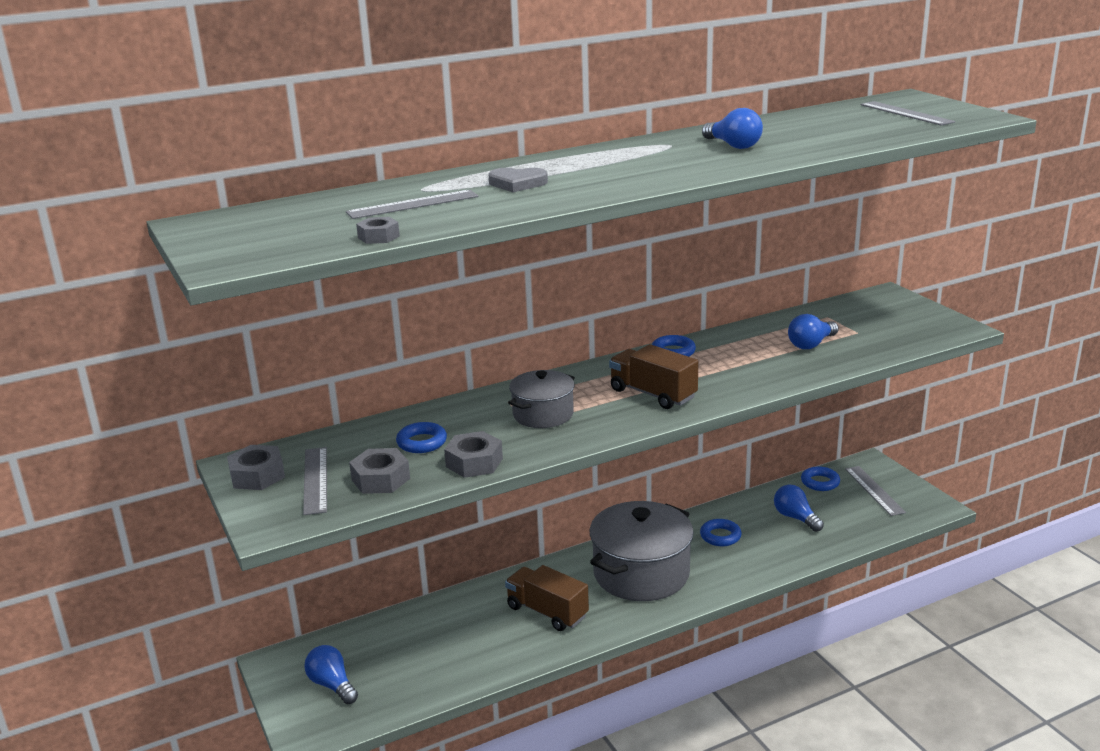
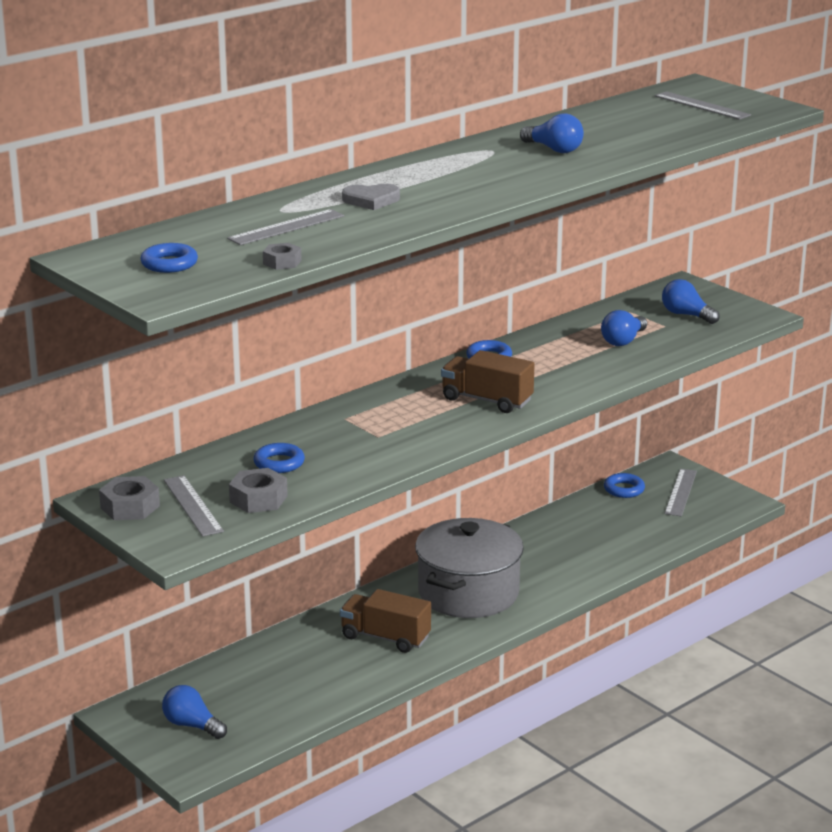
camera: 15 degrees left, 0 degrees up
grey nut [444,431,503,478] -> none
grey pot [508,370,575,428] -> none
blue ring [700,519,742,546] -> blue ring moved to [140,243,198,273]
blue light bulb [774,485,824,532] -> blue light bulb moved to [662,279,720,324]
grey ruler [845,466,906,516] -> grey ruler turned 45 degrees clockwise [664,469,697,516]

